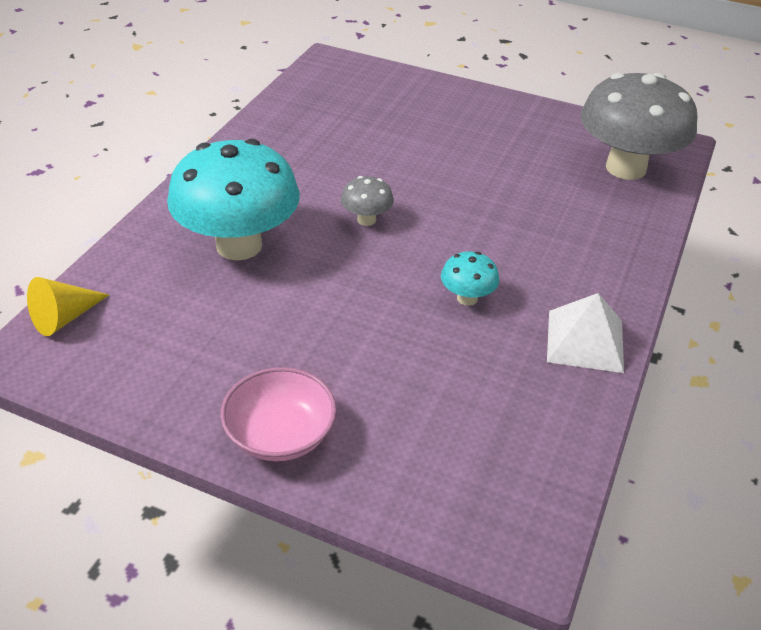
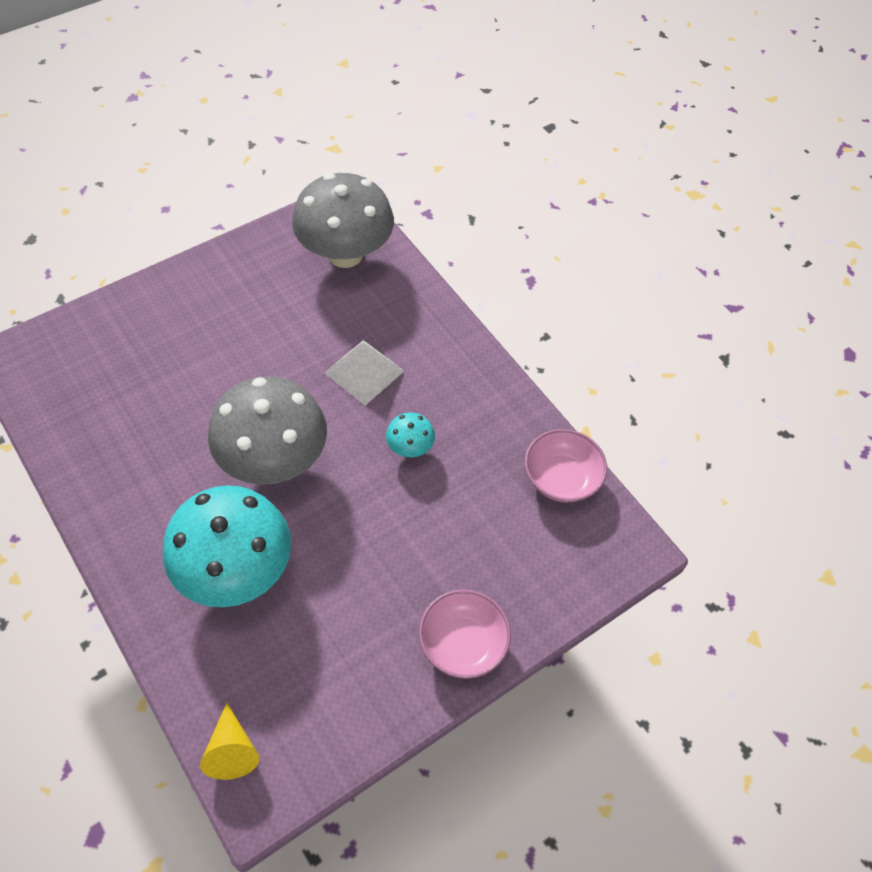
camera: 60 degrees left, 15 degrees up
grey mushroom [341,176,394,226] -> grey mushroom [208,376,327,485], size x2.30
white pyramid [547,293,624,373] -> white pyramid moved to [324,340,404,406]
none -> pink bowl [525,429,607,503]

